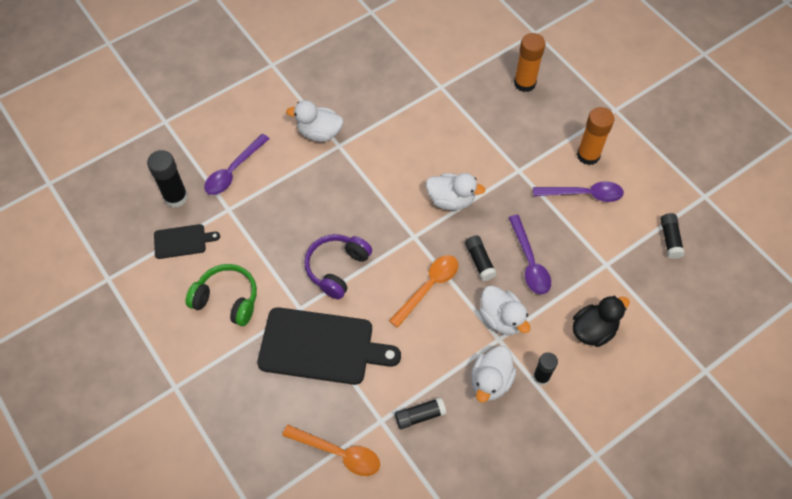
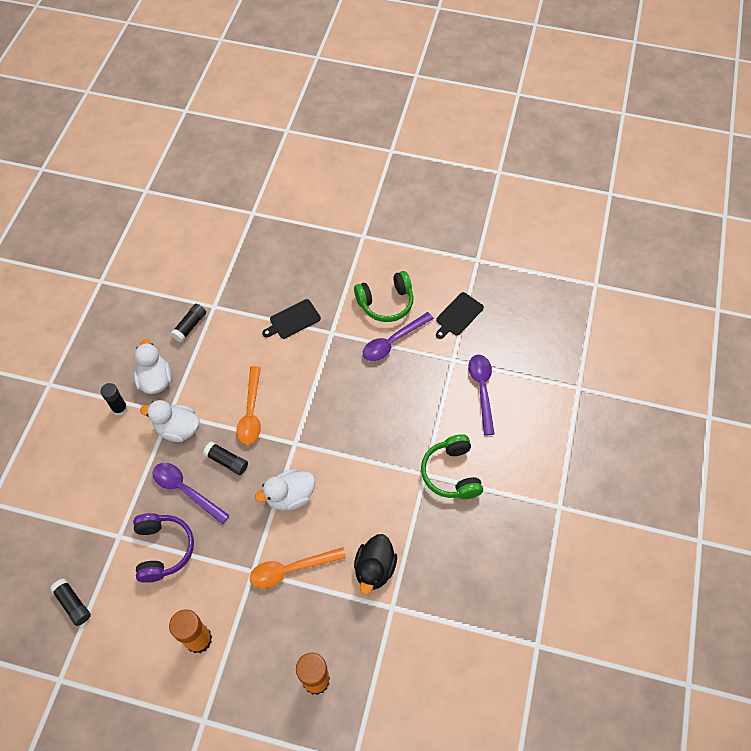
camera: 140 degrees right, 0 degrees up
black glue stick [147,150,188,208] -> none
black cutting board [257,307,401,385] -> black cutting board [262,299,321,339], size x0.50
orange spoon [282,424,380,476] -> orange spoon moved to [250,547,346,588]
white duck [286,100,344,142] -> green headphones [421,434,483,499]
purple headphones [304,234,372,299] -> purple headphones moved to [133,513,194,583]
purple spoon [533,181,624,202] -> purple spoon moved to [363,312,434,361]
black duck [573,296,630,347] -> black duck moved to [354,534,397,595]

